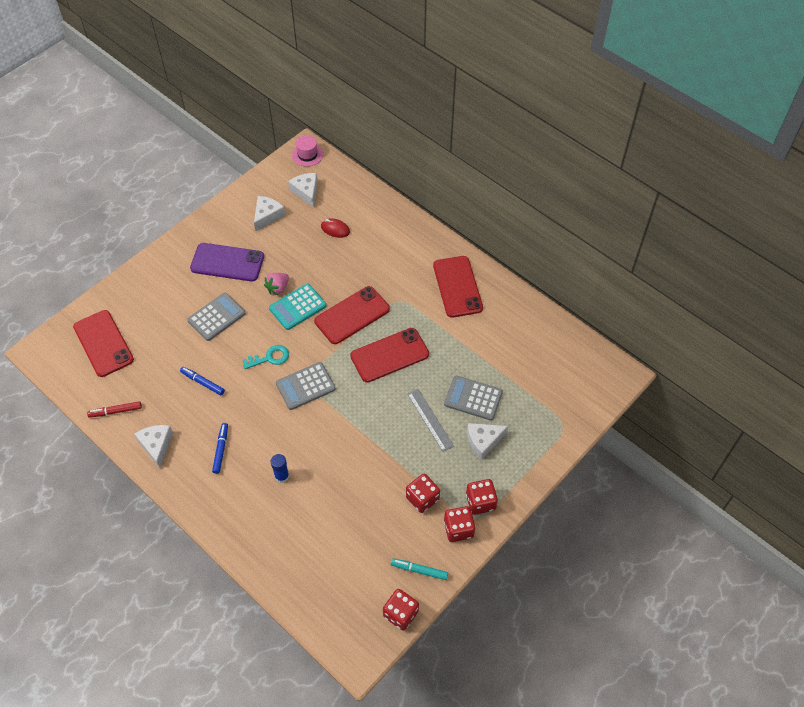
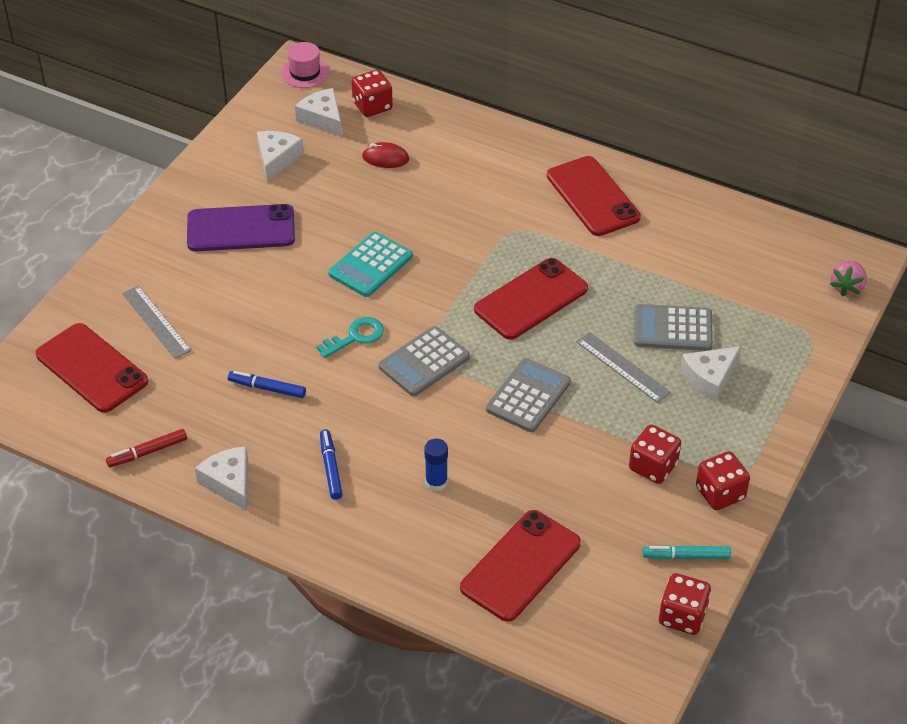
camera: 15 degrees left, 10 degrees down
grey calculator [187,293,246,341] -> grey calculator moved to [486,358,571,432]
pink strawberry [264,273,289,295] -> pink strawberry moved to [830,261,867,297]
red phone [314,286,390,344] -> red phone moved to [460,510,581,622]
red dice [466,479,498,515] -> red dice moved to [352,70,393,117]
none -> grey ruler [122,286,192,359]

